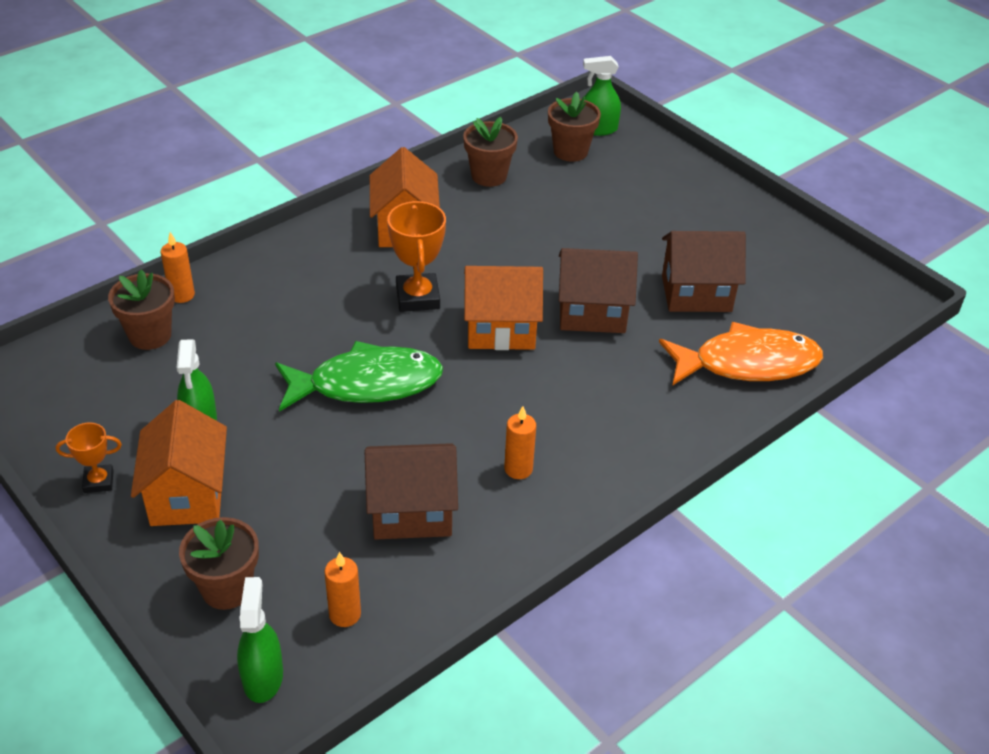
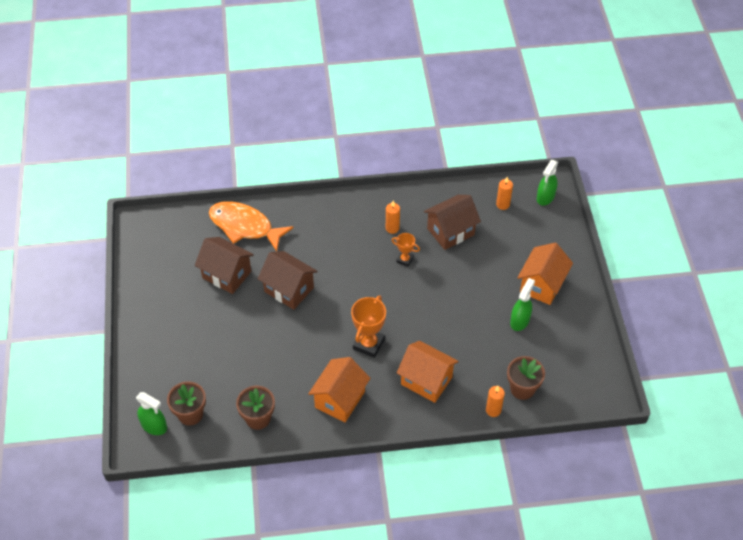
camera: 145 degrees left, 10 degrees up
orange trophy [56,423,122,493] -> orange trophy moved to [392,233,420,267]
brown flower pot [179,517,259,610] -> none
green fish [275,341,443,412] -> none
brown house [365,443,458,540] -> brown house turned 60 degrees counterclockwise [424,195,481,250]
orange house [464,266,543,350] -> orange house moved to [397,341,459,403]

